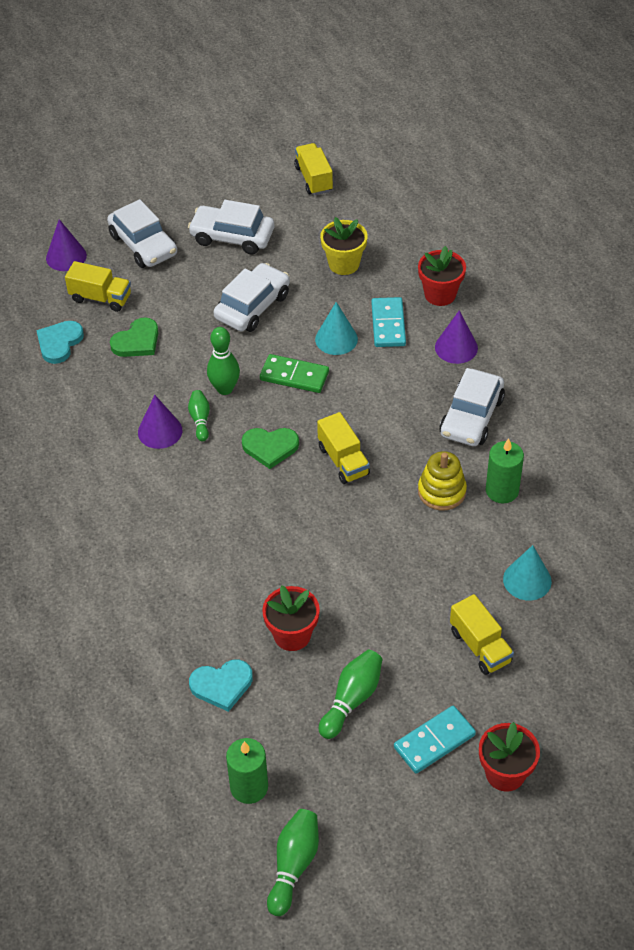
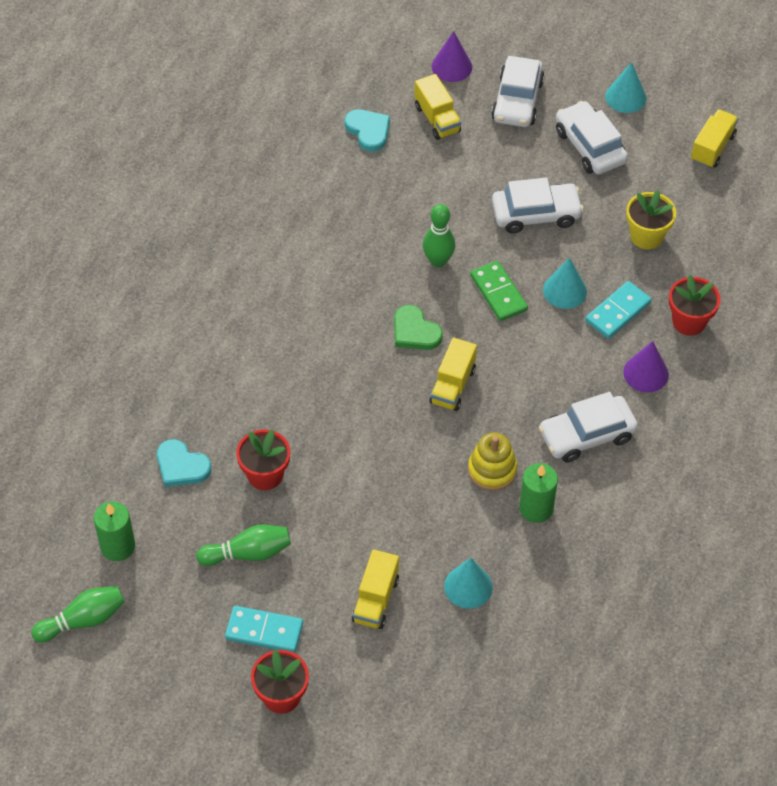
camera: 45 degrees right, 5 degrees up
turquoise heart [36,321,84,364] -> turquoise heart turned 75 degrees clockwise [345,109,390,151]
green heart [110,317,158,357] -> none
purple cone [138,395,182,449] -> none
green bowling pin [188,390,210,441] -> none
none -> turquoise cone [605,62,646,113]

